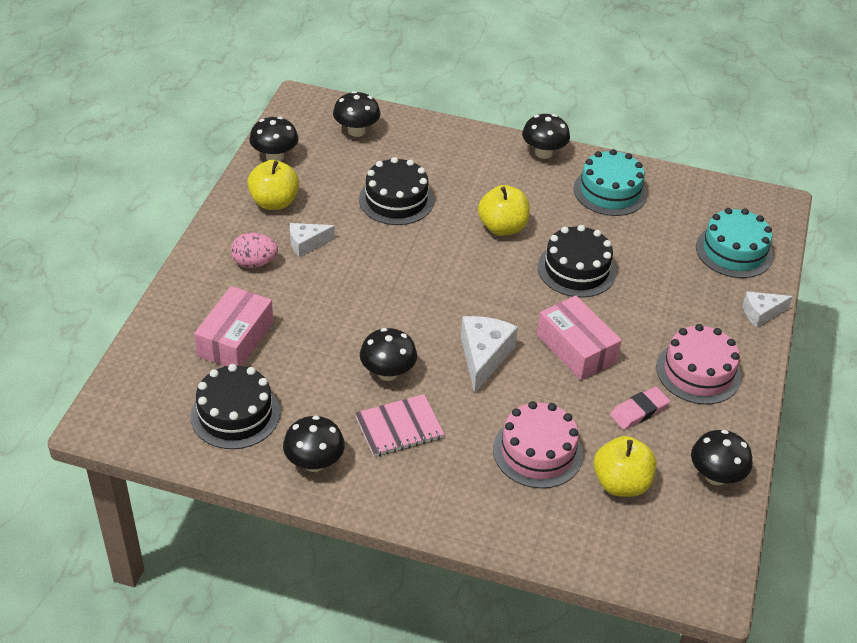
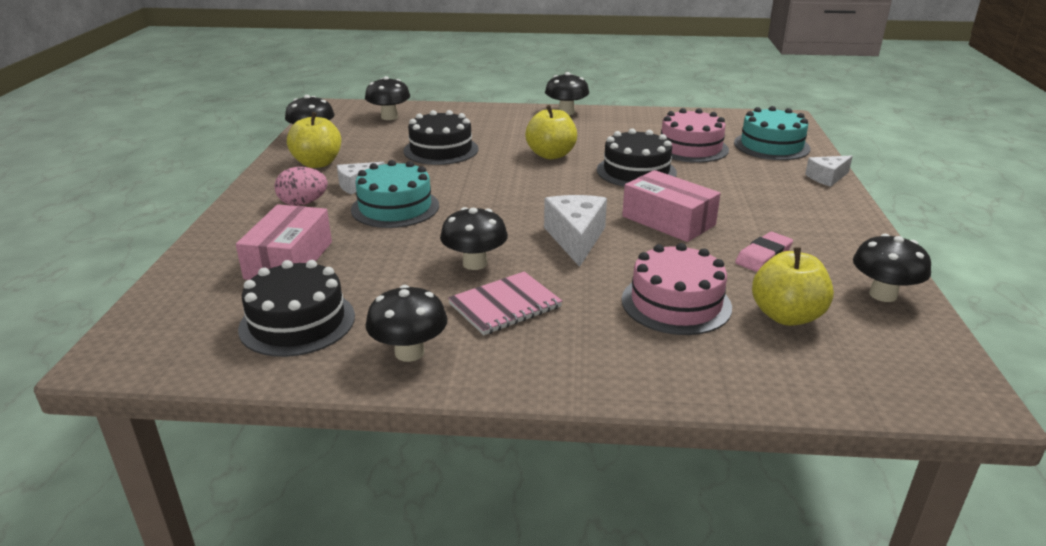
camera: 10 degrees left, 15 degrees down
turquoise cake [574,149,647,216] -> turquoise cake moved to [351,160,439,228]
pink cake [656,324,741,405] -> pink cake moved to [661,108,729,163]

